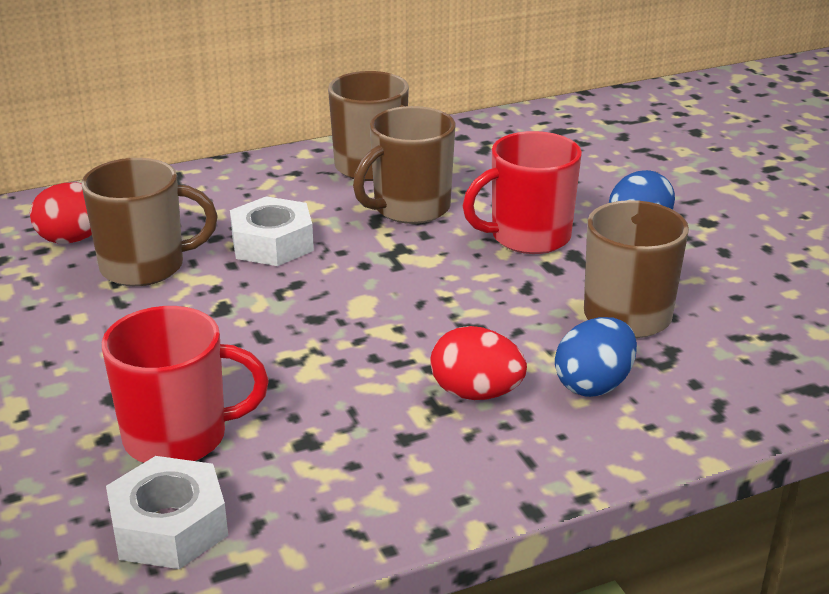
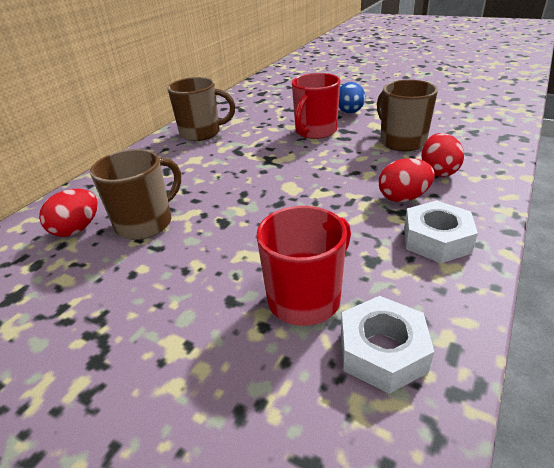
camera: 35 degrees left, 5 degrees up
white nut [230,196,314,266] -> white nut moved to [404,200,478,263]
brown mug [353,106,456,224] -> none
blue egg [555,317,637,397] -> red egg [422,133,464,177]

